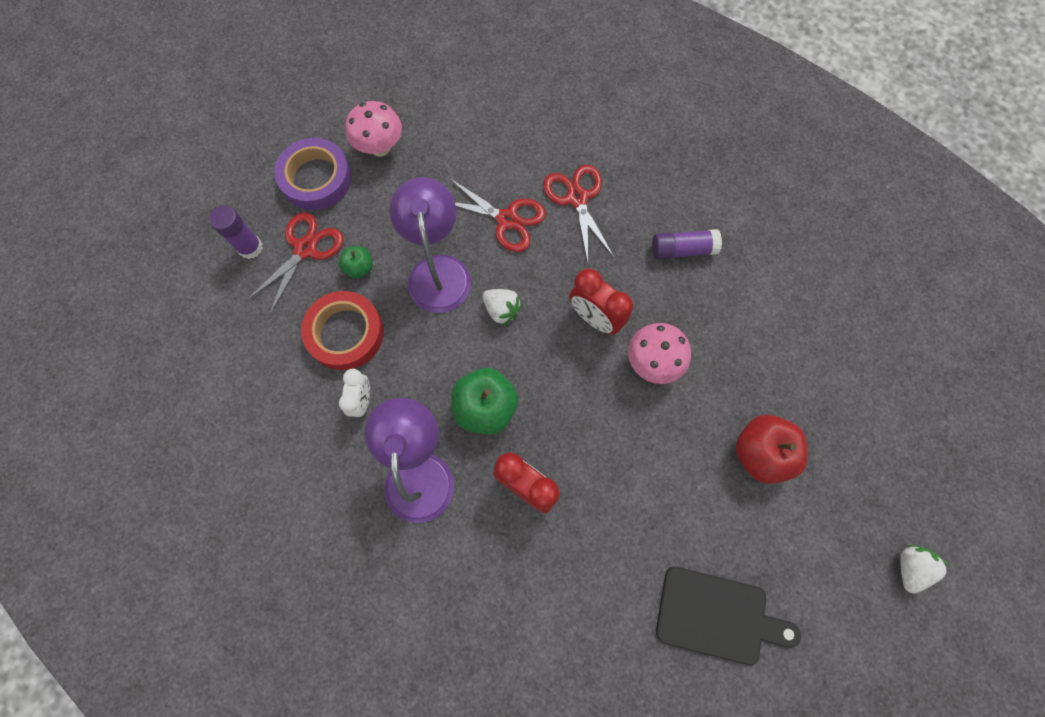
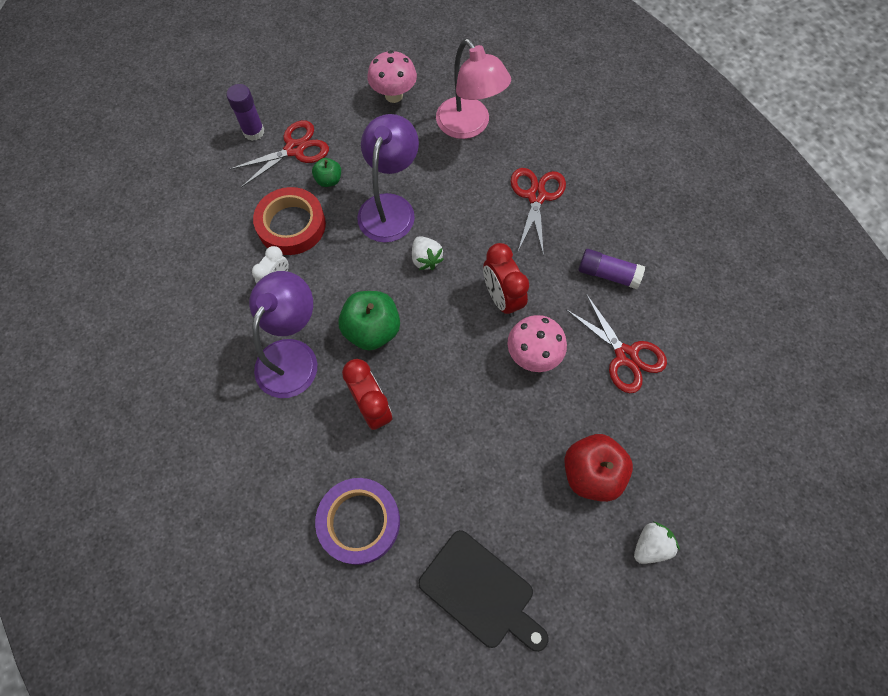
camera: 25 degrees right, 5 degrees down
purple tape [274,138,352,210] -> purple tape moved to [315,478,400,565]
red scissors [449,178,546,252] -> red scissors moved to [566,294,667,393]
white strawberry [900,545,949,594] -> white strawberry moved to [634,522,680,564]
none -> pink lamp [436,39,511,139]

